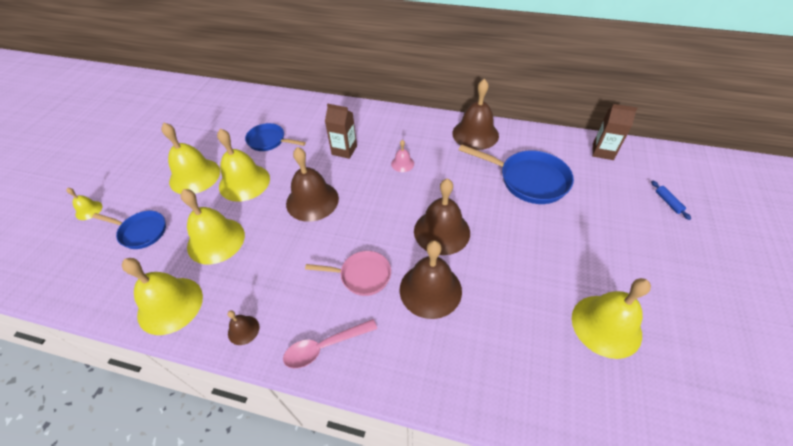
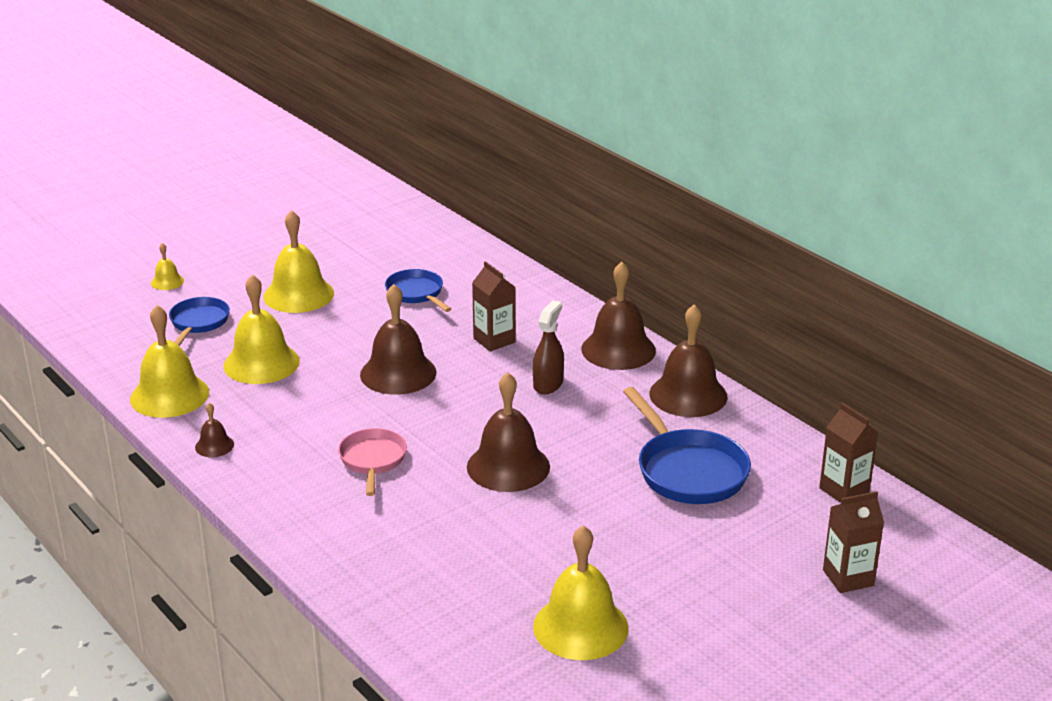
camera: 35 degrees right, 20 degrees down
blue pan [92,211,166,249] -> blue pan turned 135 degrees counterclockwise [169,297,230,346]
yellow bell [217,129,270,202] -> none
pink spoon [283,319,377,369] -> none
pink pan [305,251,391,296] -> pink pan turned 135 degrees counterclockwise [338,428,407,496]
pink bell [391,140,414,172] -> brown spray bottle [533,301,564,394]
brown bell [400,240,462,319] -> brown bell moved to [581,262,656,370]
blue rolling pin [651,181,691,220] -> brown carton [823,491,884,593]

